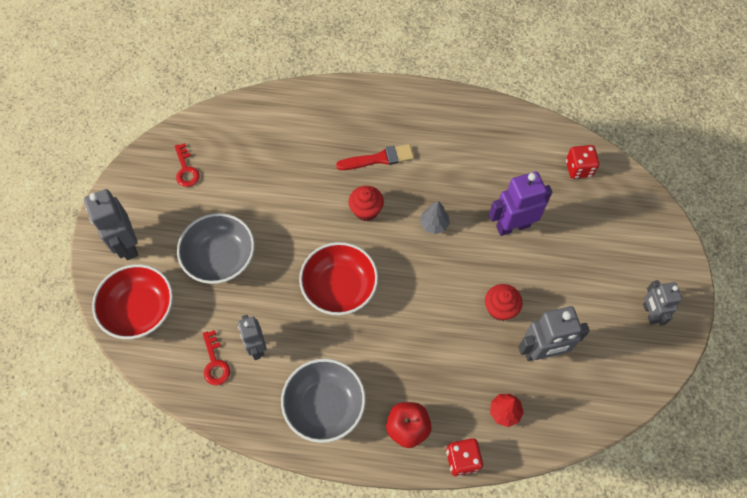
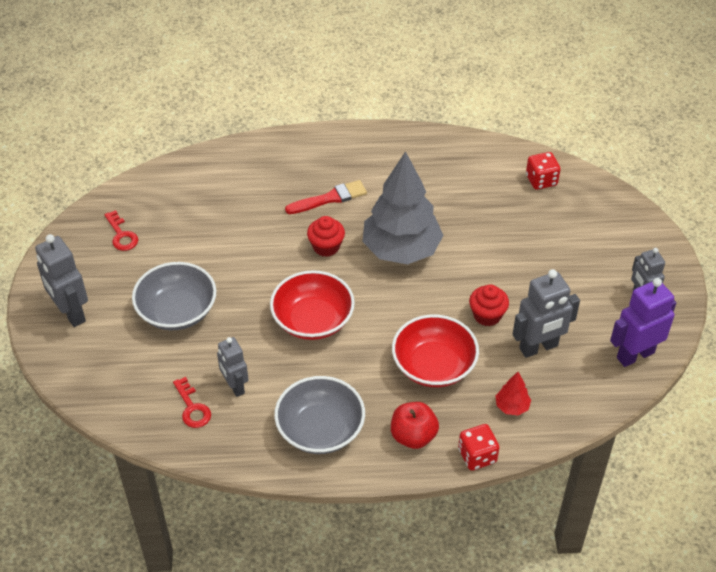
camera: 10 degrees left, 15 degrees down
red bowl [92,264,173,339] -> red bowl moved to [392,314,479,387]
grey tree [420,201,450,234] -> grey tree [363,151,444,264], size x2.49
purple robot [489,171,552,236] -> purple robot moved to [610,278,676,367]

